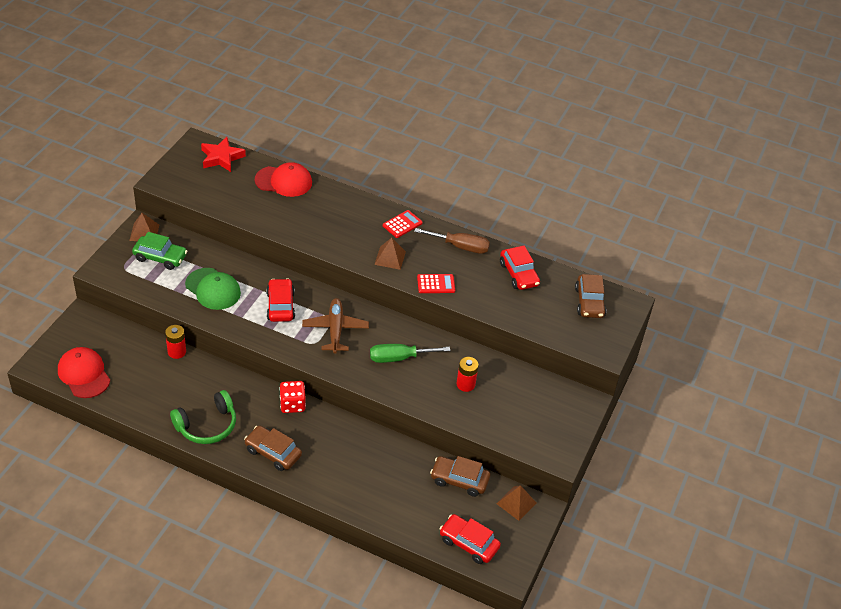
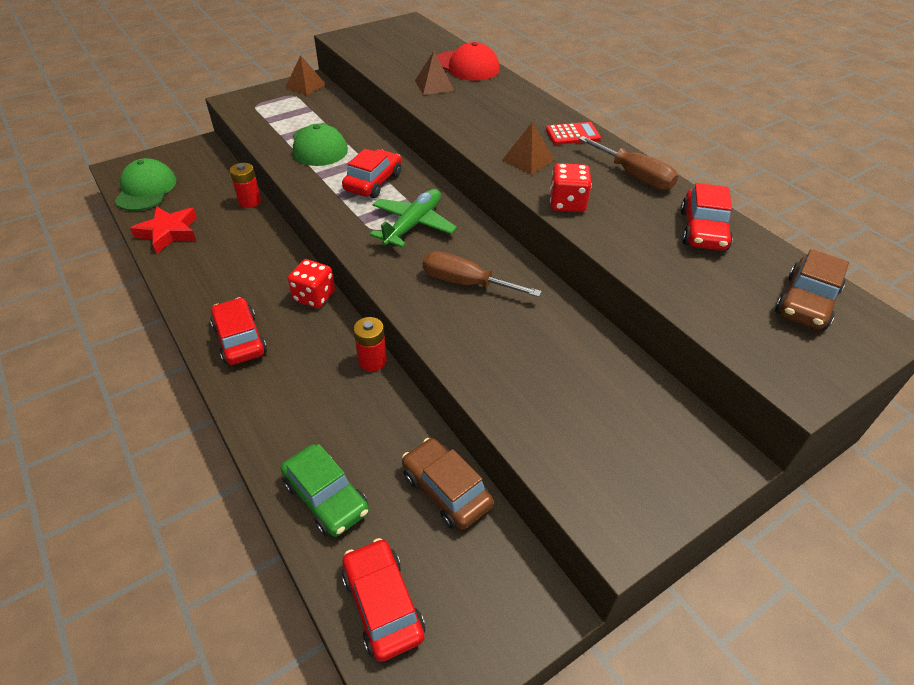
camera: 35 degrees right, 0 degrees up
red cap [58,347,110,398] -> green cap [114,158,177,211]
green car [132,232,187,270] -> green car moved to [280,444,369,537]
green headphones [170,390,236,444] -> none
red star [201,137,246,172] -> red star moved to [130,206,197,254]
brown car [244,425,302,471] -> red car [210,297,267,365]
brown plane [302,298,369,354] -> green plane [370,189,457,247]
green screwdriver [370,344,450,363] -> brown screwdriver [423,251,542,297]
red calculator [417,274,455,293] -> red dice [550,163,592,212]
red battery [457,357,479,392] -> red battery moved to [353,317,387,371]
brown pyramid [496,485,537,521] -> brown pyramid moved to [415,51,454,95]

